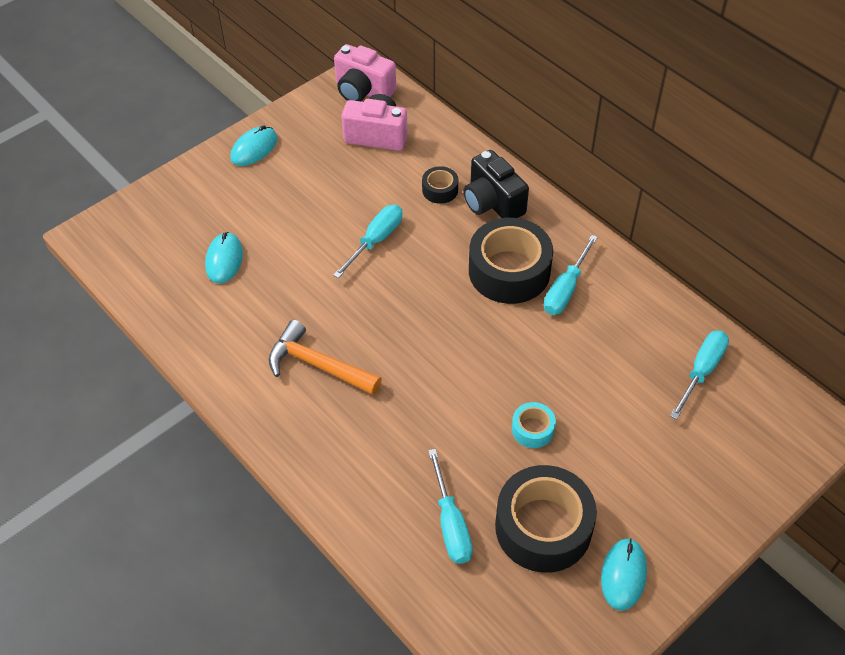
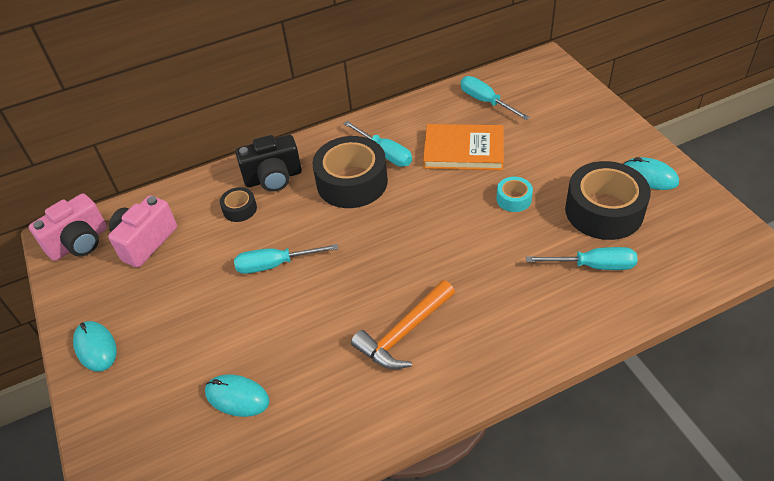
camera: 70 degrees left, 5 degrees down
turquoise screwdriver [333,205,402,278] -> turquoise screwdriver turned 60 degrees counterclockwise [234,244,338,274]
none -> orange book [423,124,504,170]

